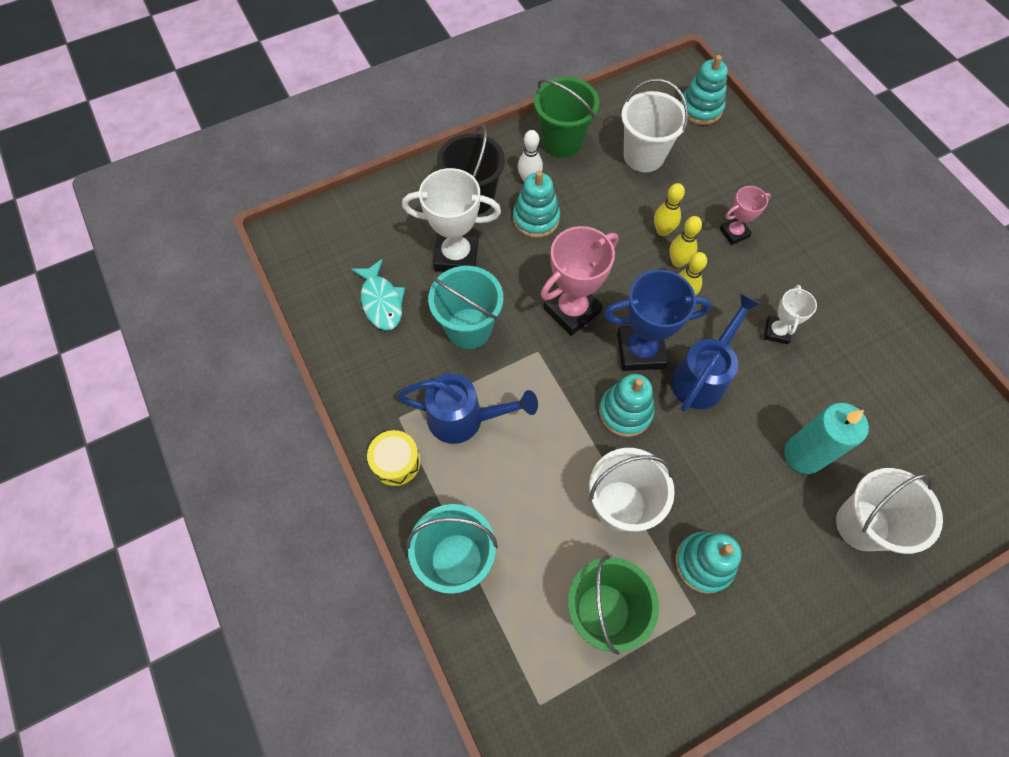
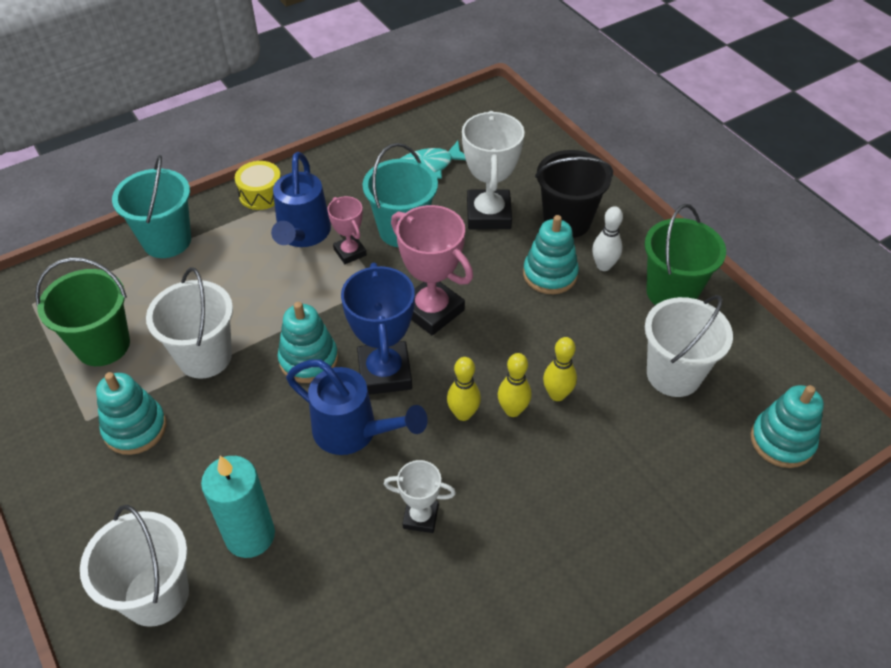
camera: 85 degrees right, 15 degrees down
pink trophy [720,186,771,245] -> pink trophy moved to [327,196,367,264]

